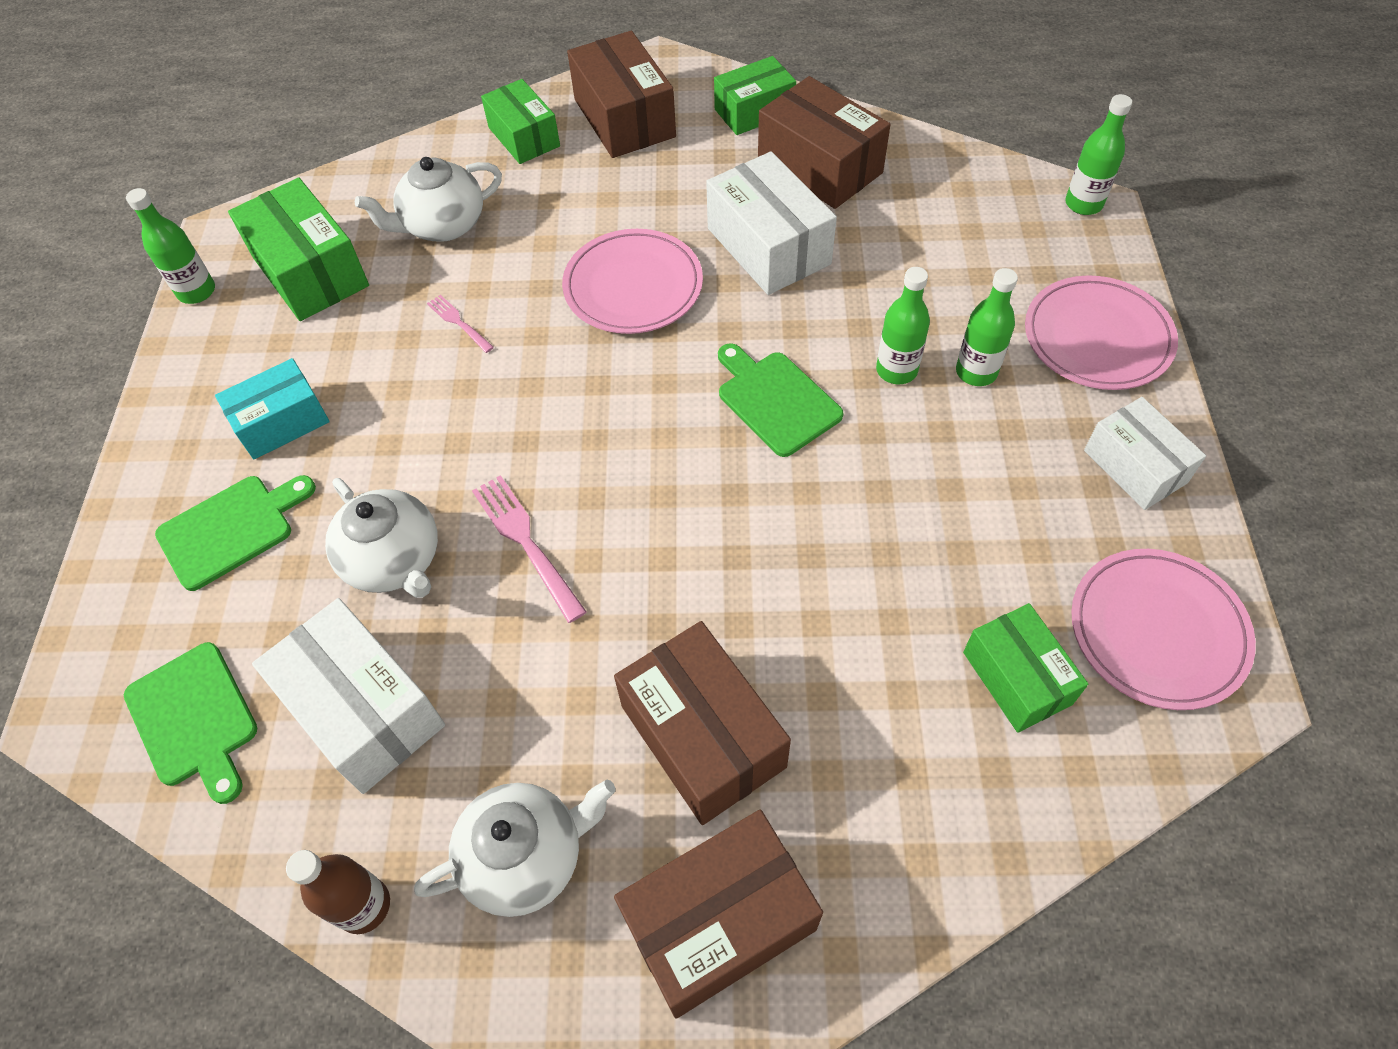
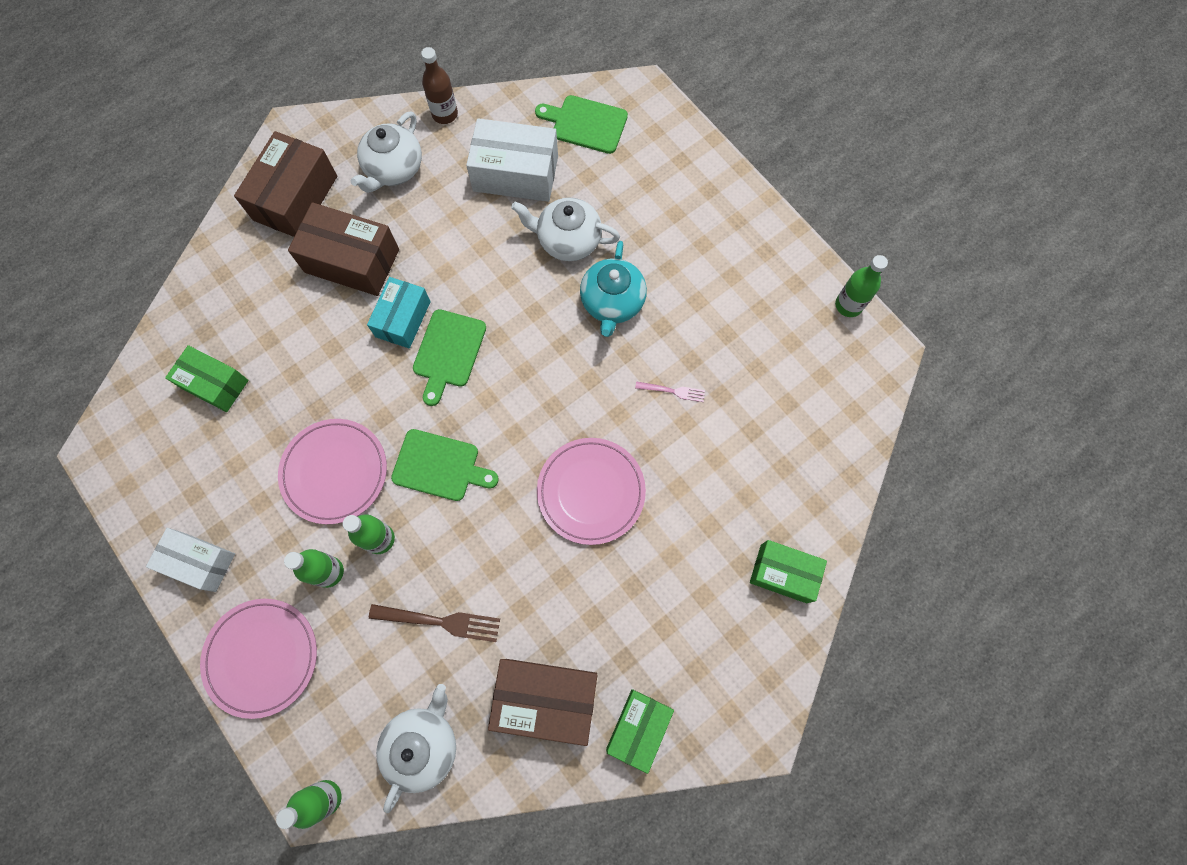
camera: 140 degrees right, 15 degrees up
green cutting board [155,475,316,591] -> green cutting board moved to [413,309,486,406]
turquoise box [215,358,330,459] -> turquoise box moved to [367,277,431,349]
green box [228,178,369,321] -> none
white teapot [355,157,502,241] -> white teapot moved to [376,684,456,813]
pink fork [472,475,587,623] -> none
brown box [567,31,676,158] -> none
white box [706,151,837,295] -> none
pink plate [1071,549,1256,710] -> pink plate moved to [278,419,387,524]
none -> brown fork [369,604,500,642]
none -> turquoise teapot [580,241,647,337]

